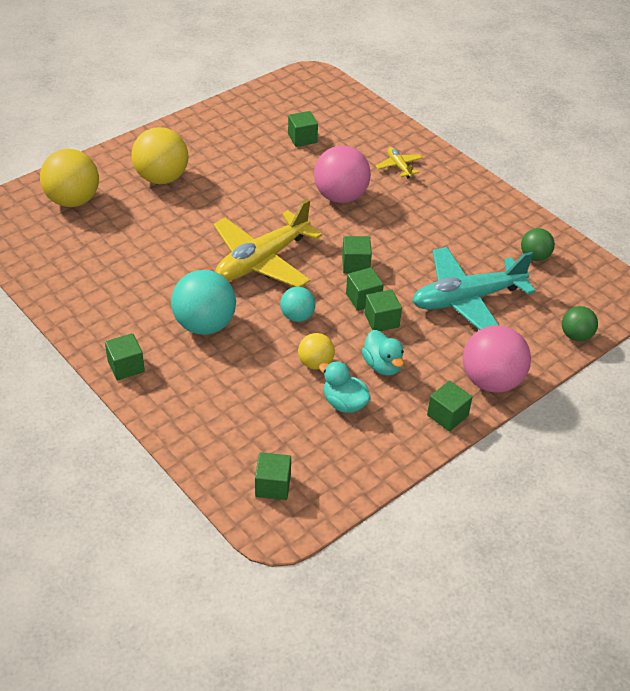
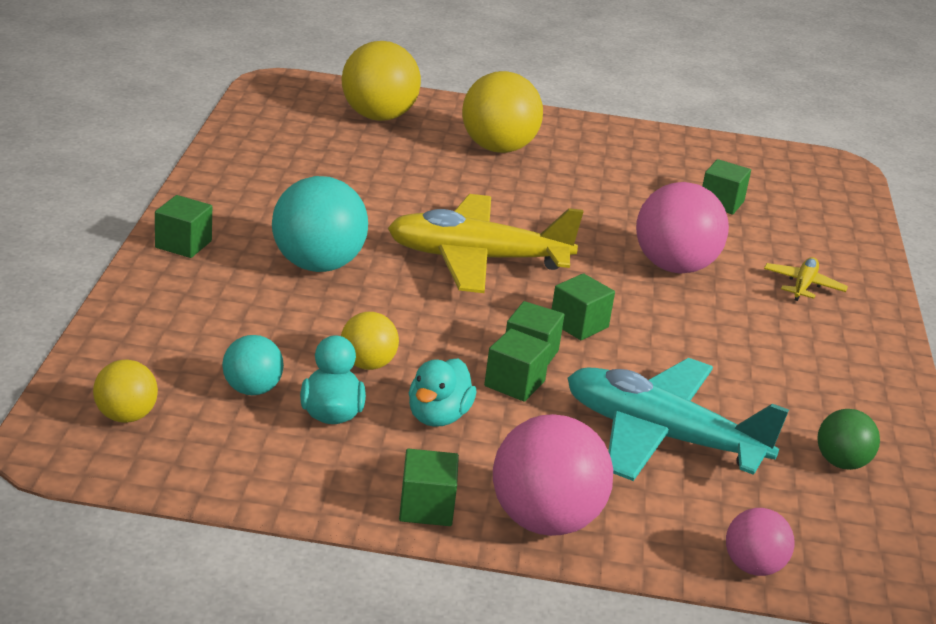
camera: 45 degrees right, 15 degrees down
green cube [255,452,291,500] -> yellow ball [93,359,158,423]
turquoise ball [280,287,316,322] -> turquoise ball moved to [222,335,284,395]
green ball [562,306,598,341] -> pink ball [726,508,794,576]

